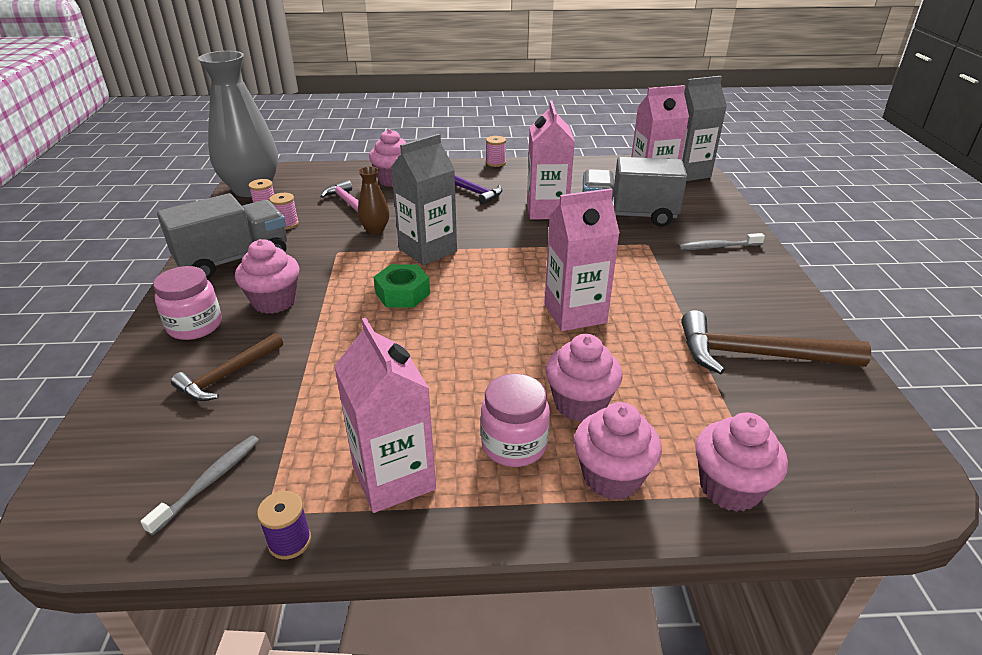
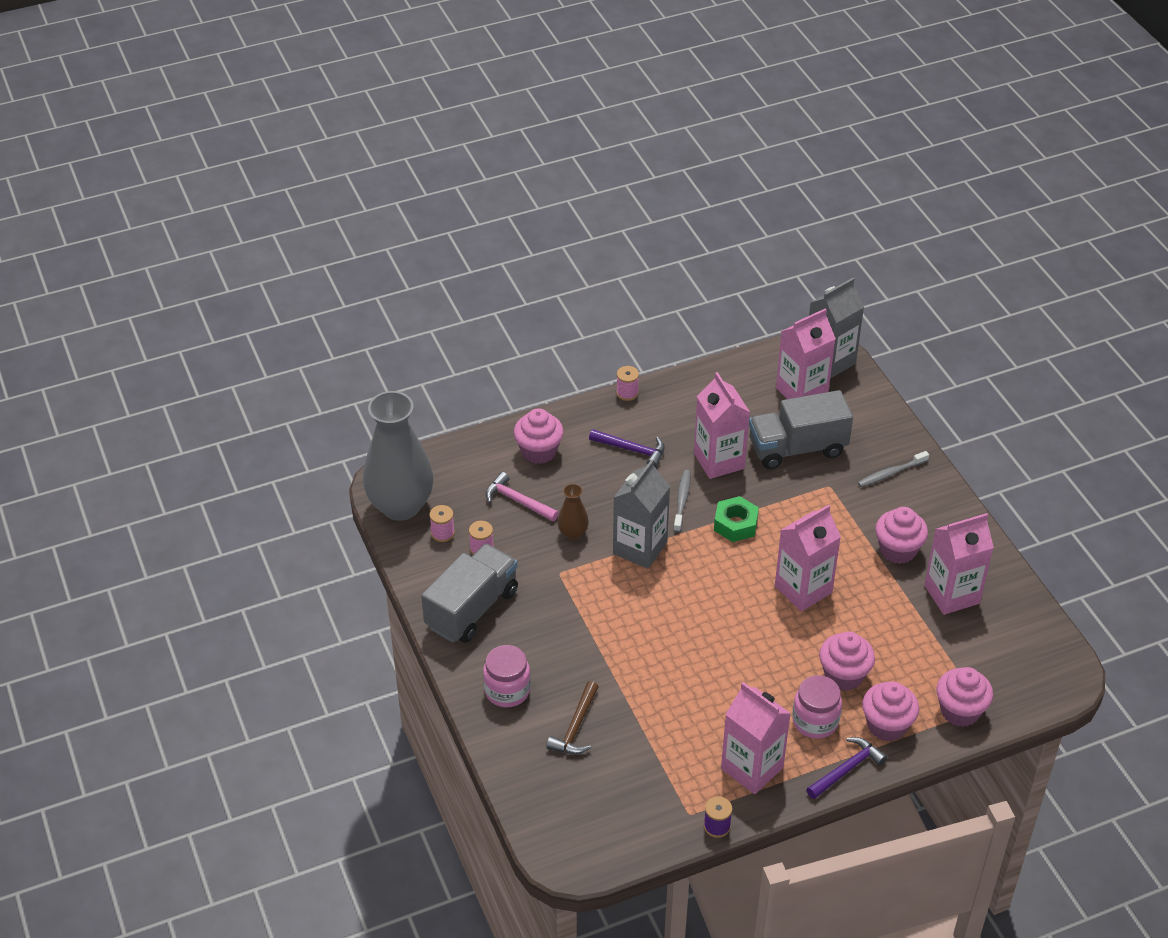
camera: 20 degrees left, 10 degrees up
grey toothbrush [140,435,259,536] -> grey toothbrush moved to [673,470,690,532]
pink cupcake [235,239,299,314] -> pink cupcake moved to [875,507,928,564]
green nut [373,264,430,308] -> green nut moved to [714,496,759,542]
brown hammer [681,310,871,374] -> pink carton [924,513,994,615]
none -> purple hammer [806,737,887,799]

